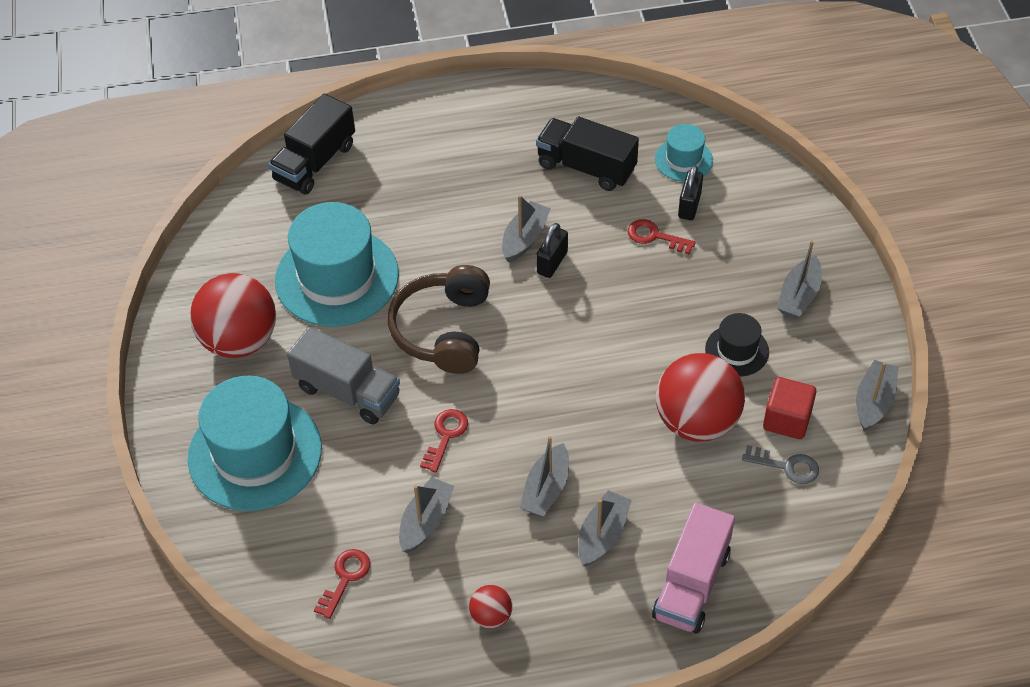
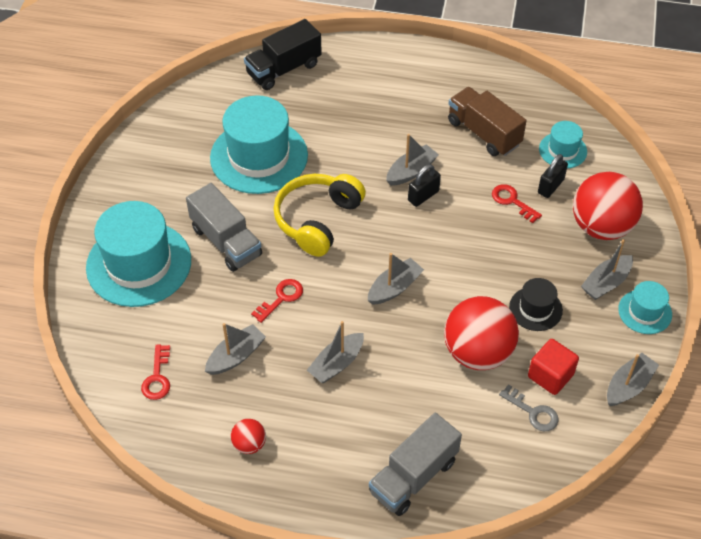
camera: 20 degrees right, 0 degrees up
red ball [190,273,276,358] -> red ball moved to [573,172,643,240]
red key [314,549,370,619] -> red key turned 135 degrees clockwise [141,344,170,400]
brown headphones [388,265,490,374] -> yellow headphones [273,174,366,257]
black truck [536,117,639,191] -> brown truck [448,87,527,156]
grey boat [578,490,632,566] -> grey boat moved to [368,253,424,305]
pink truck [652,503,735,633] -> grey truck [369,412,462,516]
none -> turquoise hat [618,281,672,334]

